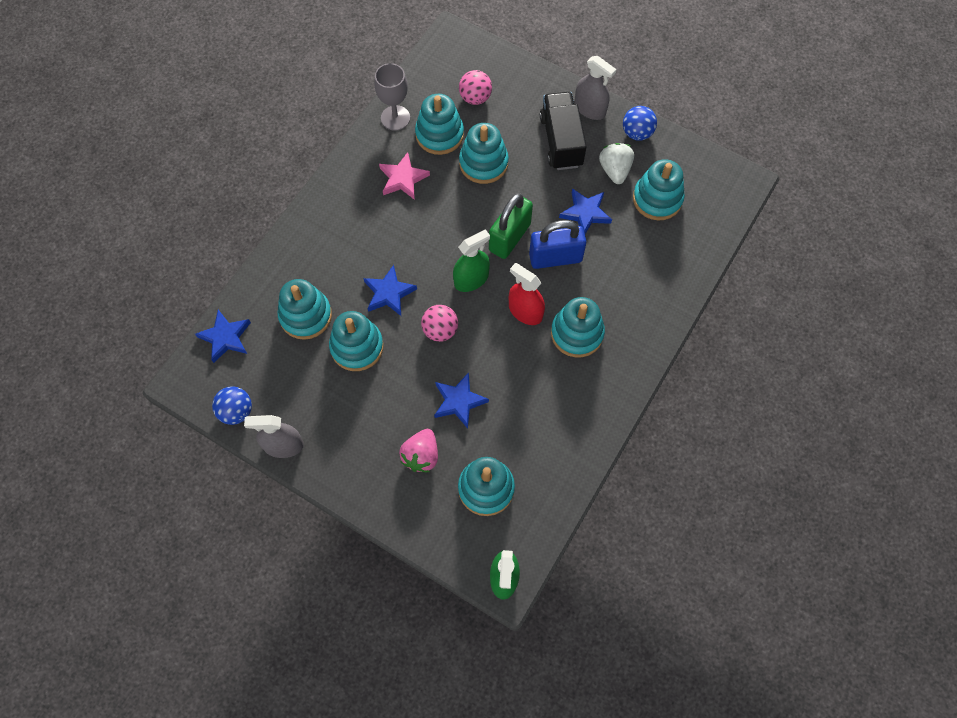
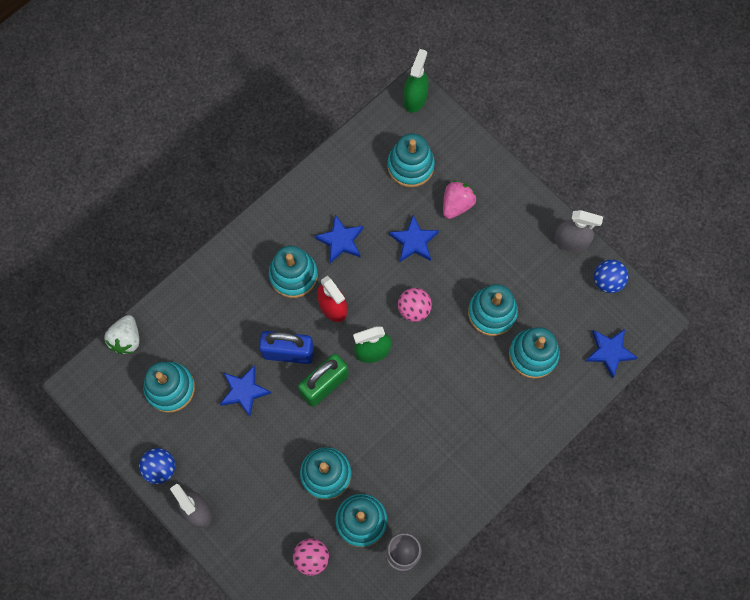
camera: 165 degrees left, 5 degrees up
blue star [363,265,417,316] -> blue star moved to [315,214,364,263]
pink star [379,152,430,200] -> none
black truck [540,92,587,170] -> none
white strawberry [599,143,634,184] -> white strawberry moved to [104,315,139,354]

